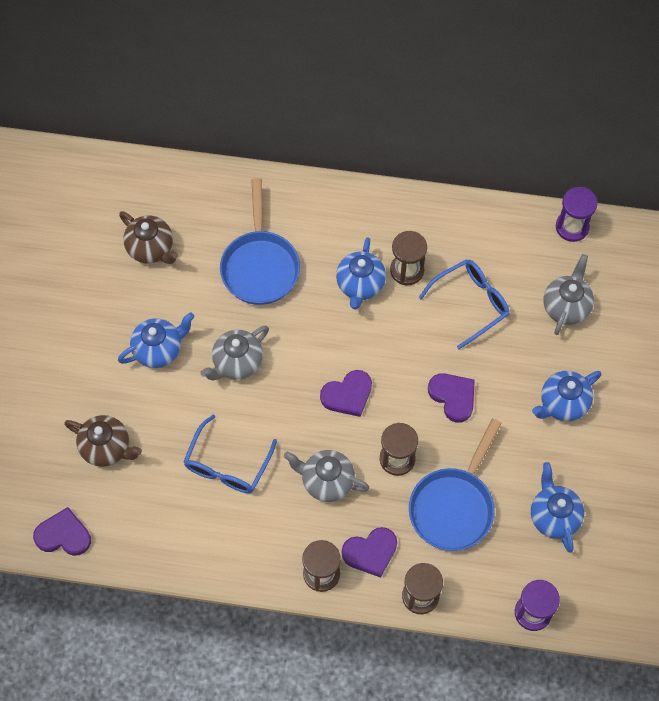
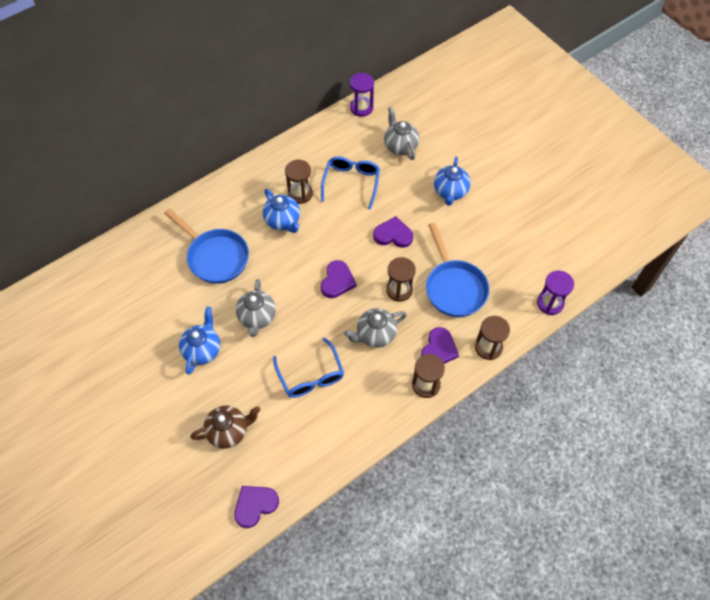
camera: 45 degrees left, 5 degrees down
brown teapot [119,211,178,264] -> none
blue teapot [531,462,584,552] -> none

